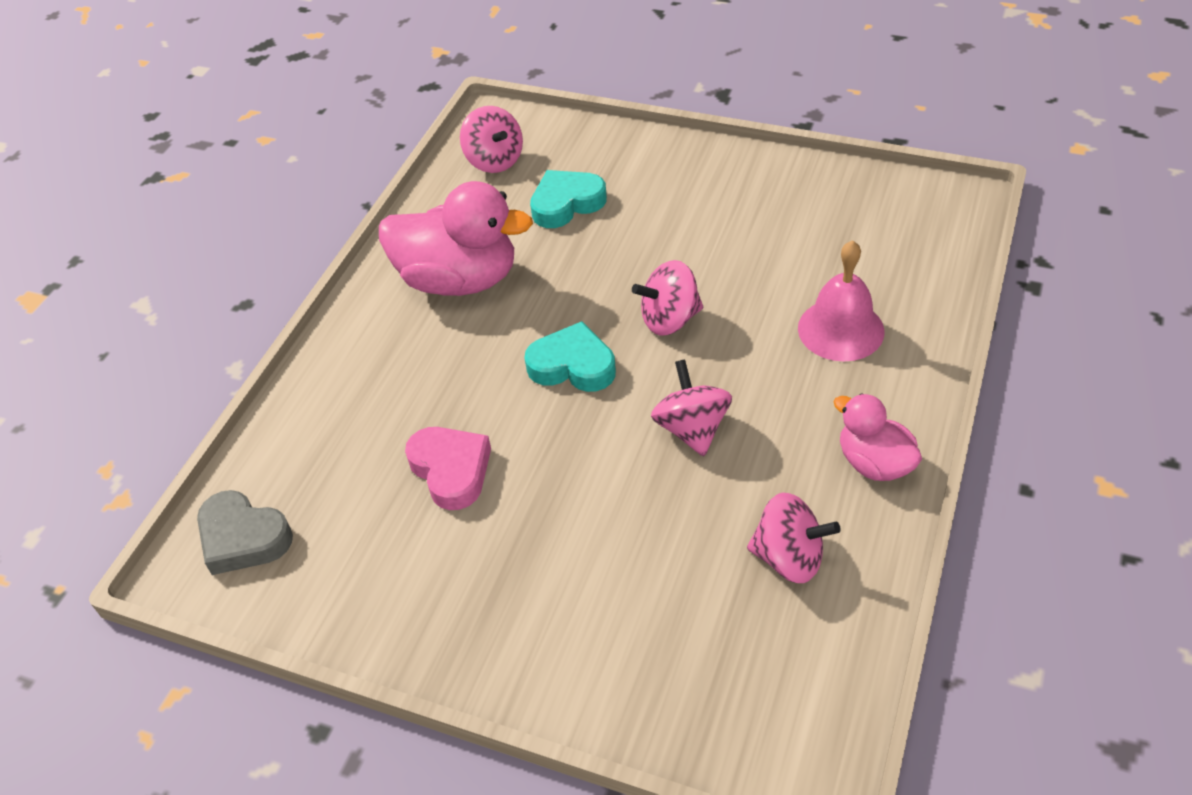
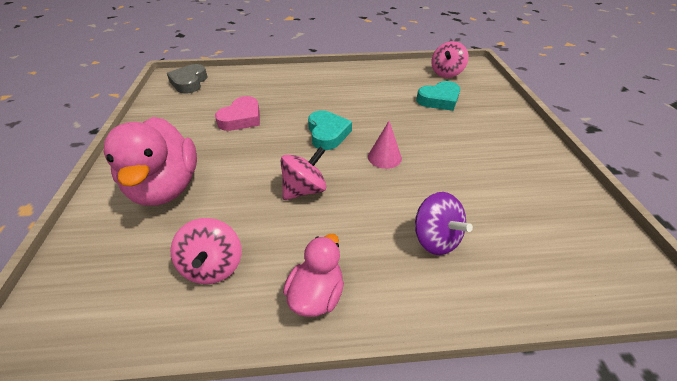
camera: 60 degrees right, 5 degrees down
pink duck [379,181,533,296] -> pink duck moved to [104,117,197,206]
turquoise heart [530,170,607,228] -> turquoise heart turned 120 degrees clockwise [417,81,460,111]
pink spinning top [632,260,703,336] -> pink cone [368,121,402,169]
pink bell [798,240,885,362] -> purple spinning top [415,192,473,255]

